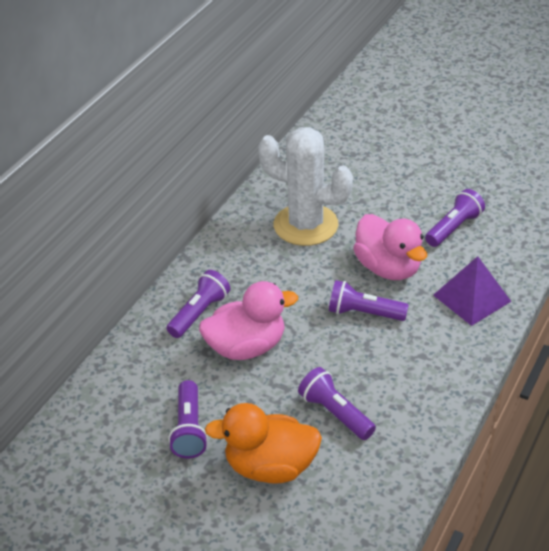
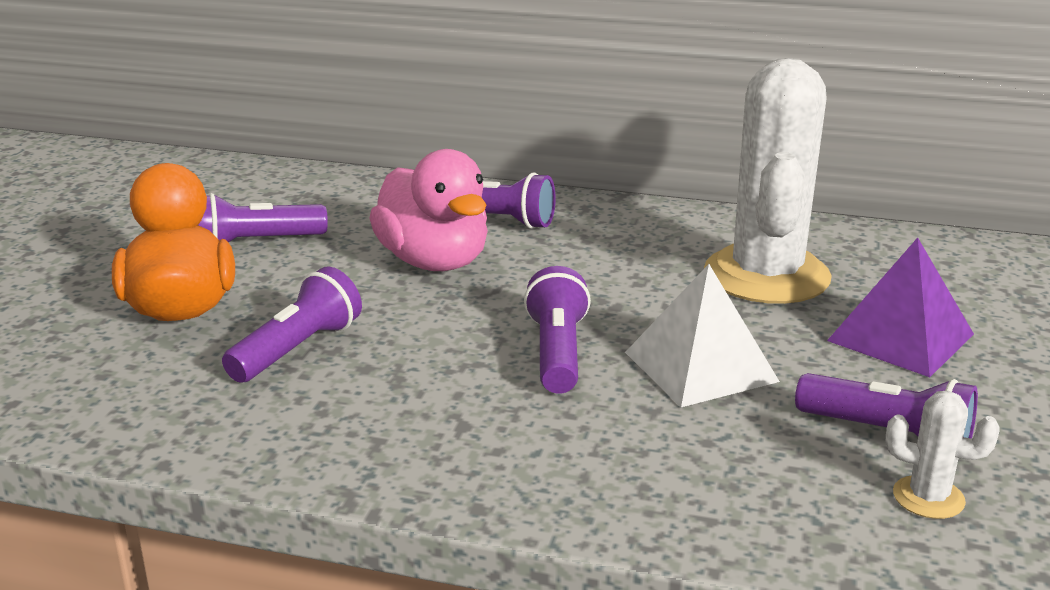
camera: 75 degrees right, 15 degrees down
pink duck [353,214,427,280] -> white pyramid [625,264,780,407]
purple pyramid [433,256,511,326] -> purple pyramid moved to [827,238,974,377]
none -> white cactus [886,391,1000,519]

